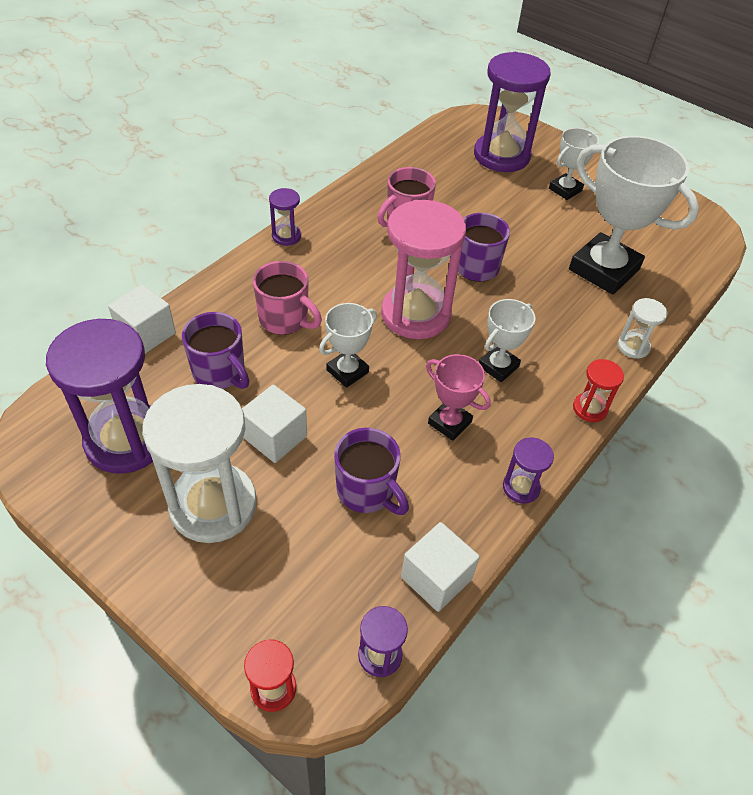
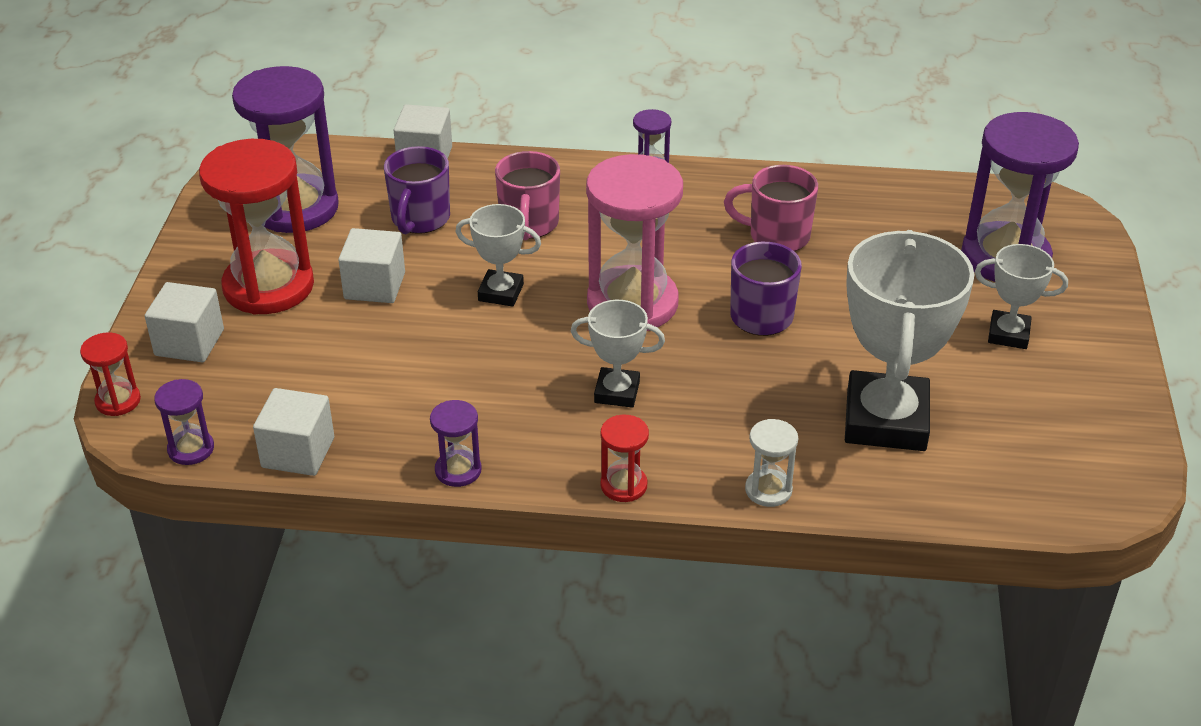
camera: 60 degrees right, 10 degrees down
white hourglass [142,384,257,543] -> red hourglass [199,139,314,315]
purple mug [334,428,409,515] -> none
pink trophy [426,354,491,441] -> none
none -> white cube [145,282,224,362]

